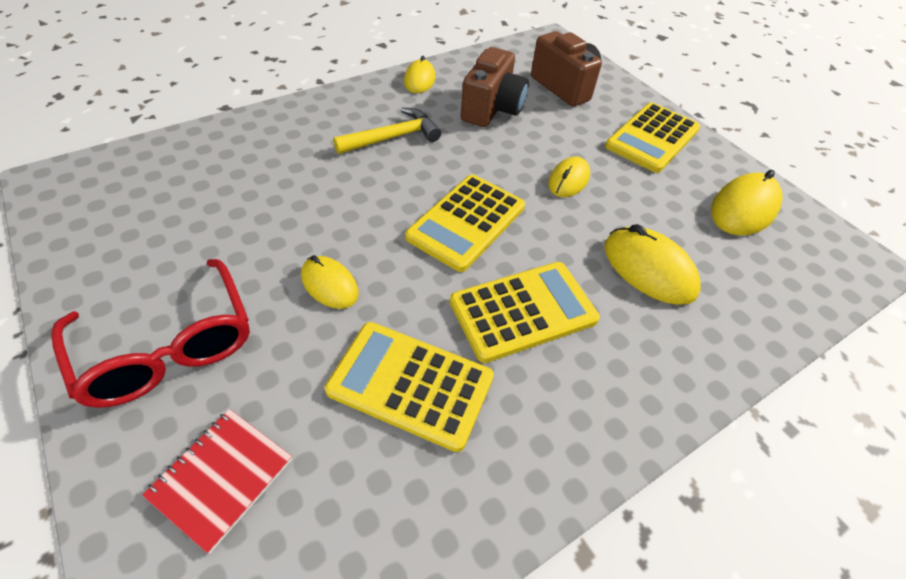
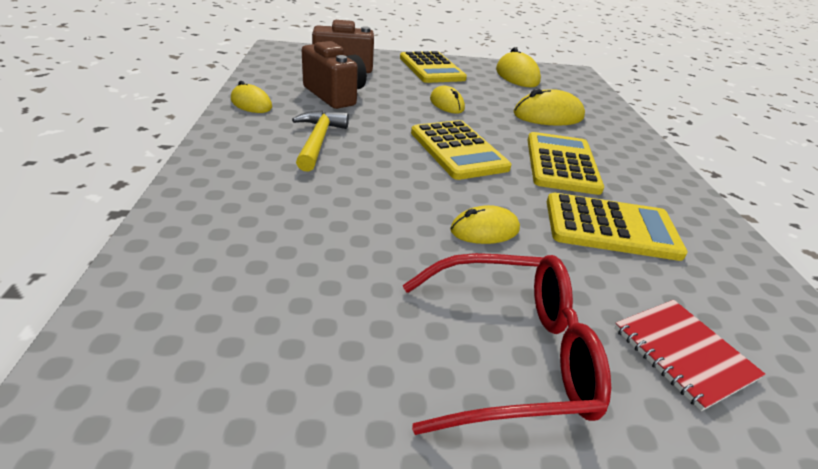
camera: 60 degrees left, 15 degrees down
yellow calculator [325,322,494,452] -> yellow calculator turned 135 degrees counterclockwise [547,193,688,261]

